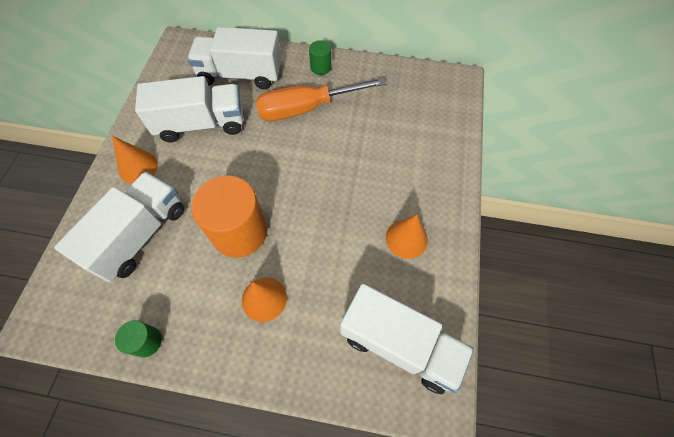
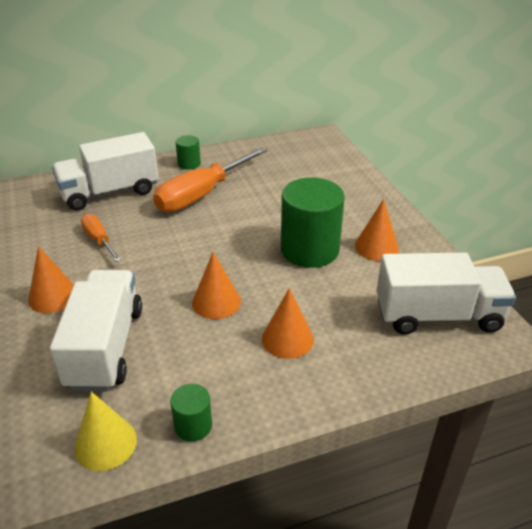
camera: 30 degrees left, 25 degrees down
white truck [135,76,243,142] -> orange screwdriver [81,214,121,262]
orange cylinder [191,176,268,258] -> orange cone [192,252,241,319]
none -> yellow cone [74,392,137,471]
none -> green cylinder [281,178,345,268]

